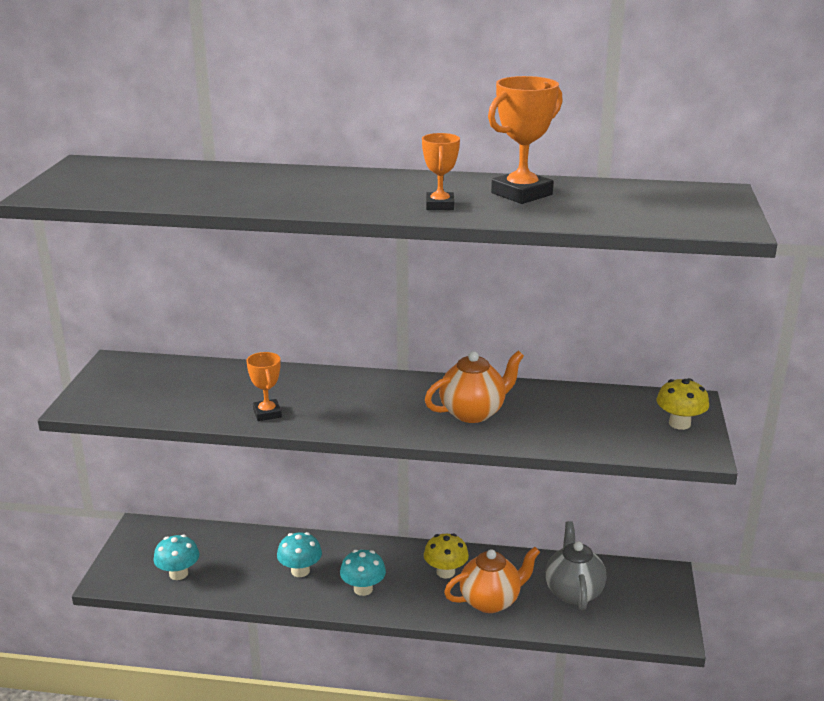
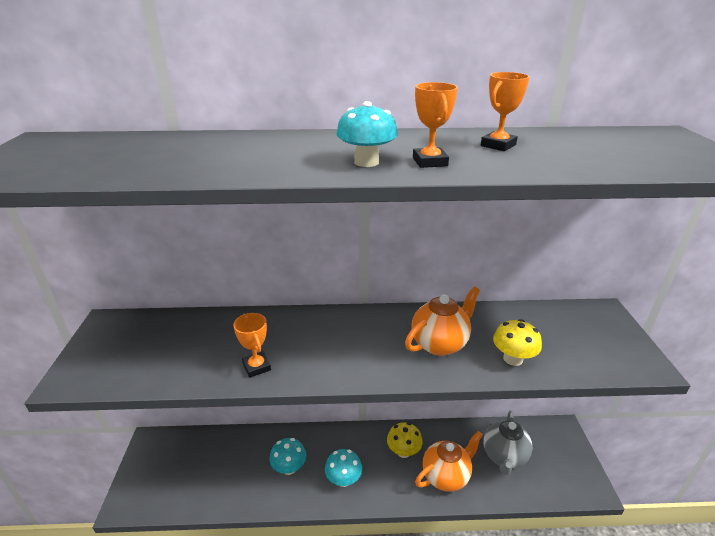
camera: 10 degrees left, 5 degrees up
turquoise mushroom [153,535,199,580] -> turquoise mushroom moved to [336,101,398,167]
orange trophy [488,76,563,204] -> orange trophy [481,72,530,151], size x0.61
grey teapot [545,521,606,610] -> grey teapot turned 150 degrees counterclockwise [484,411,533,475]
yellow mushroom [656,378,709,430] -> yellow mushroom moved to [493,319,542,366]

